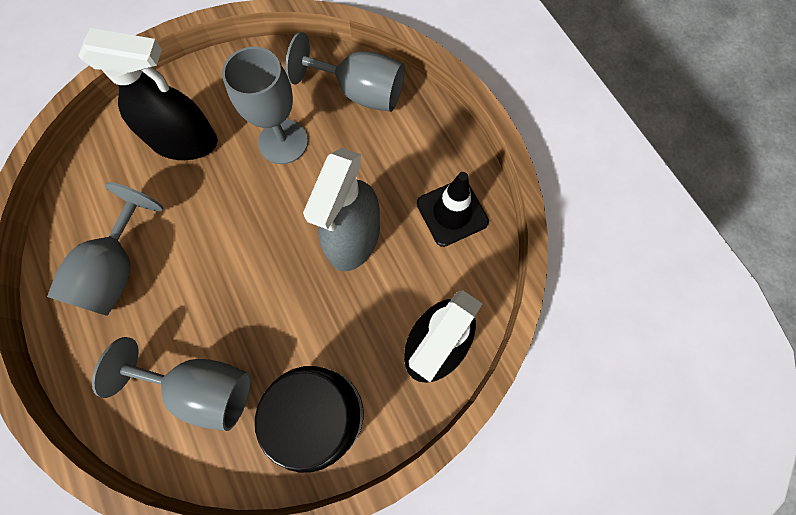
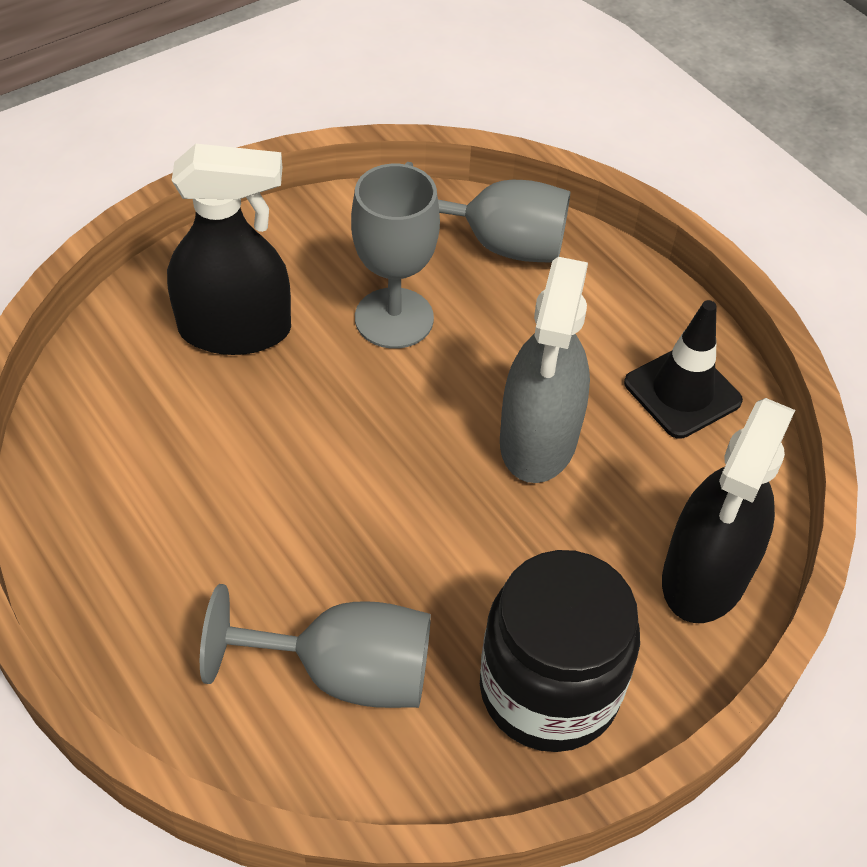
camera: 10 degrees left, 20 degrees down
grey goblet [47,182,163,316] -> none

